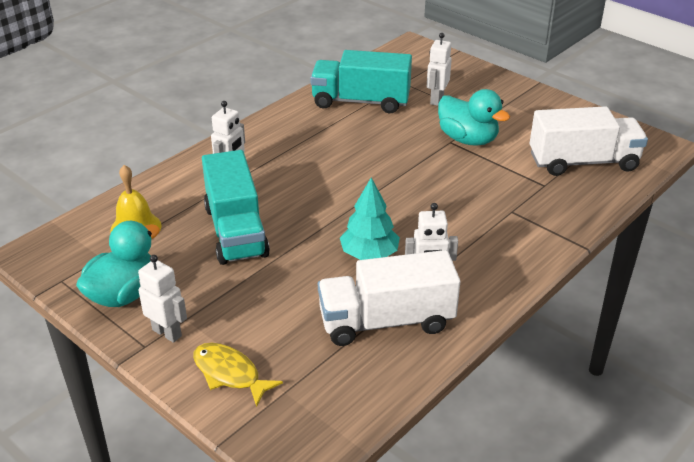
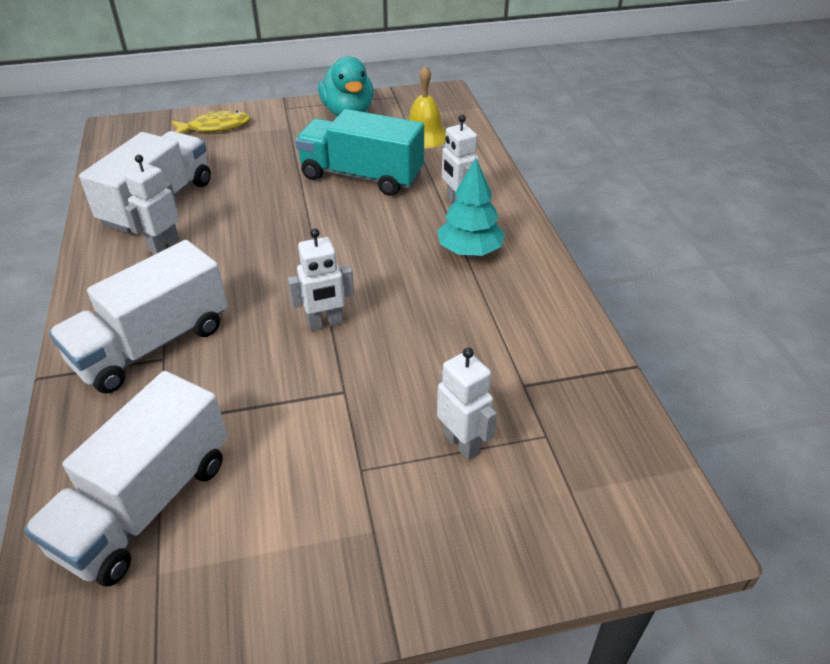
camera: 125 degrees right, 5 degrees up
white robot [138,255,187,343] -> white robot moved to [288,228,354,331]
turquoise truck [310,50,412,113] -> none
turquoise tree [340,178,400,260] -> turquoise tree moved to [437,158,505,256]
turquoise duck [438,89,510,145] -> none
none -> white truck [49,240,228,394]

